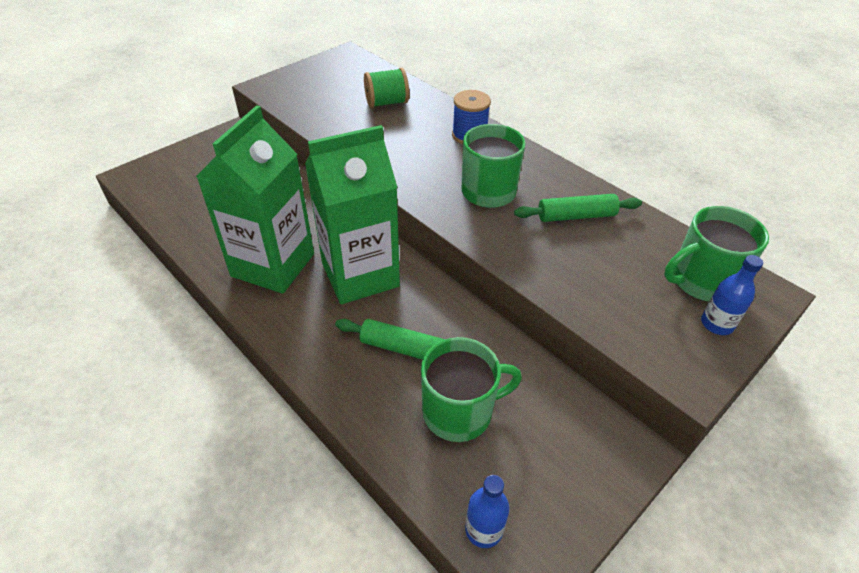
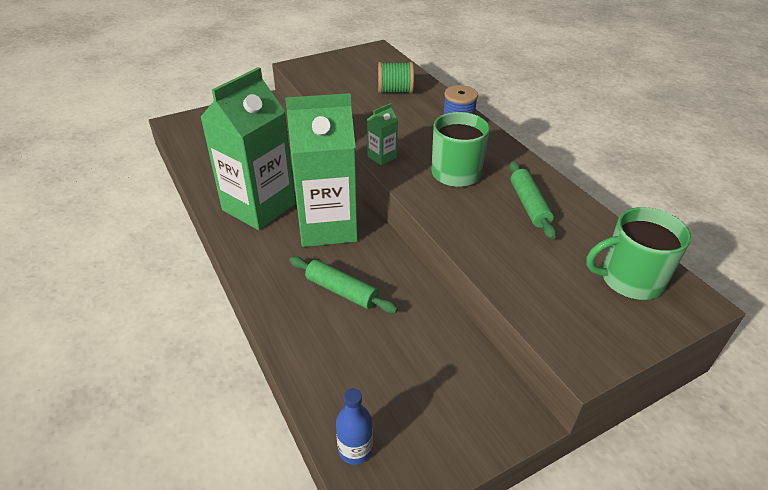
camera: 15 degrees right, 5 degrees down
green mug [421,337,522,442] -> none
green rolling pin [514,194,642,222] -> green rolling pin turned 75 degrees clockwise [509,161,556,239]
blue bottle [701,255,763,335] -> none
none -> green carton [367,103,398,165]

